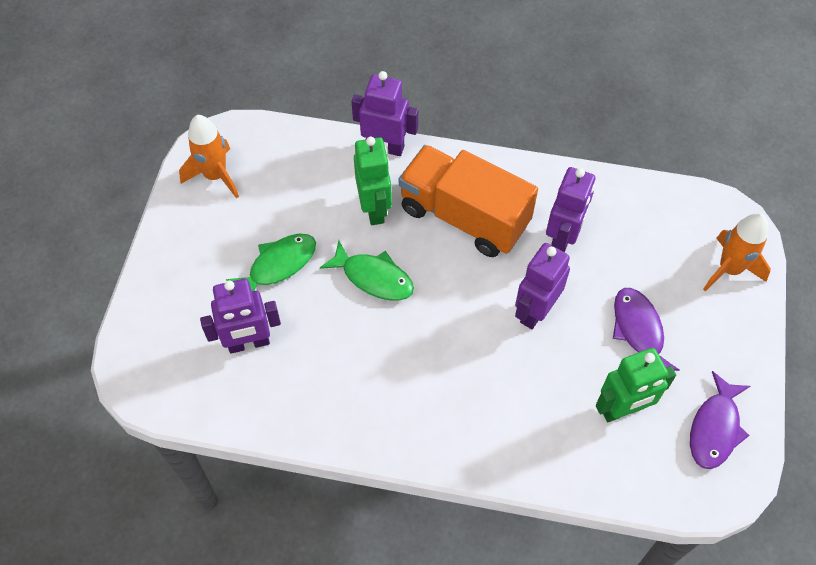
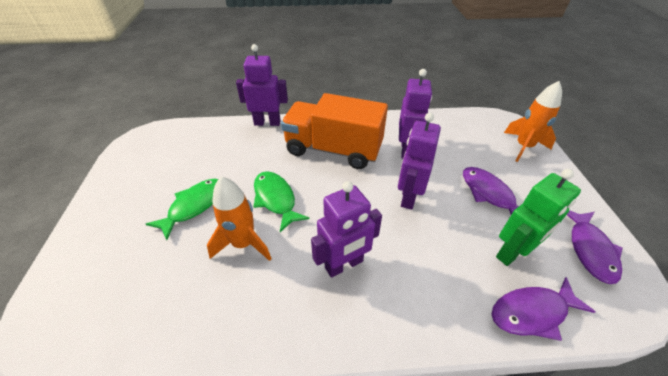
camera: 15 degrees left, 15 degrees down
orange rocket [179,115,239,198] -> orange rocket moved to [207,176,272,261]
purple robot [200,279,281,354] -> purple robot moved to [311,181,382,278]
green fish [320,240,414,300] -> green fish turned 135 degrees counterclockwise [253,171,309,232]
green robot [354,136,392,225] -> none
none -> purple fish [491,277,596,341]

